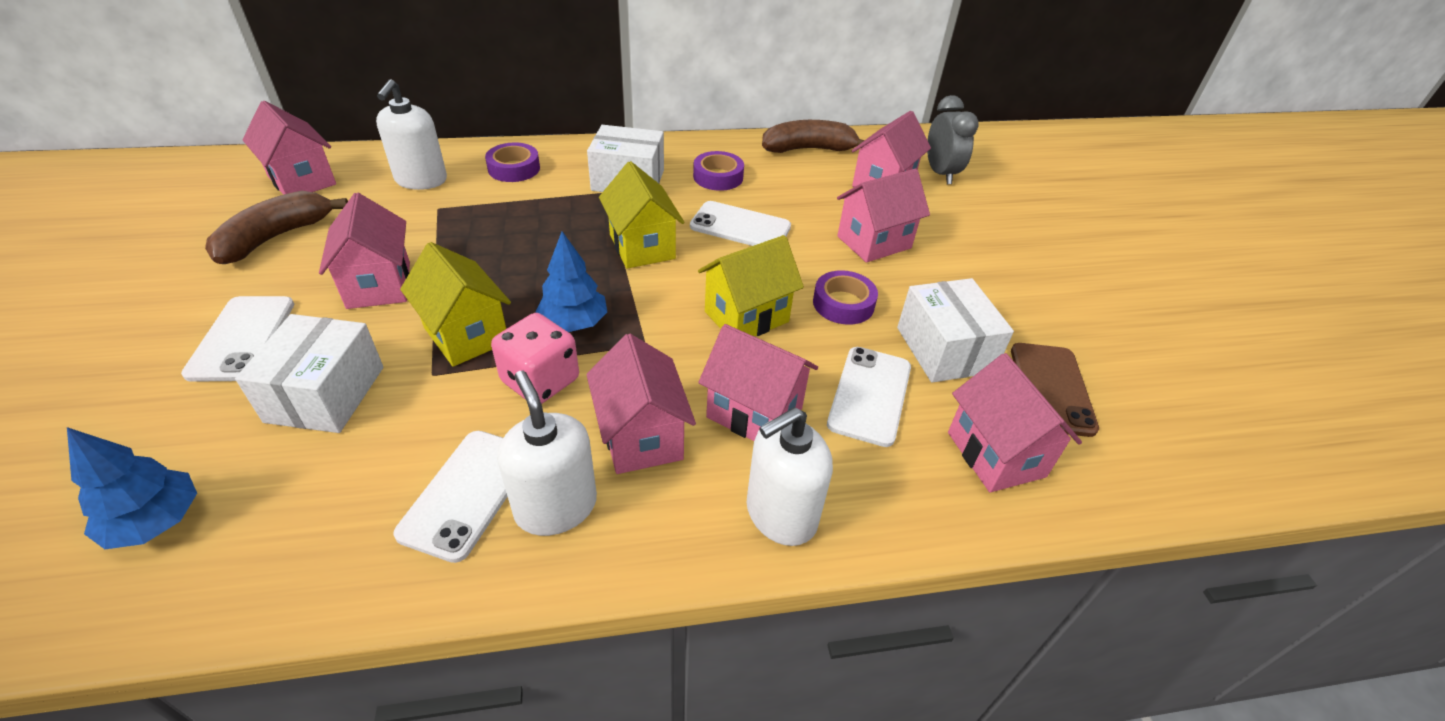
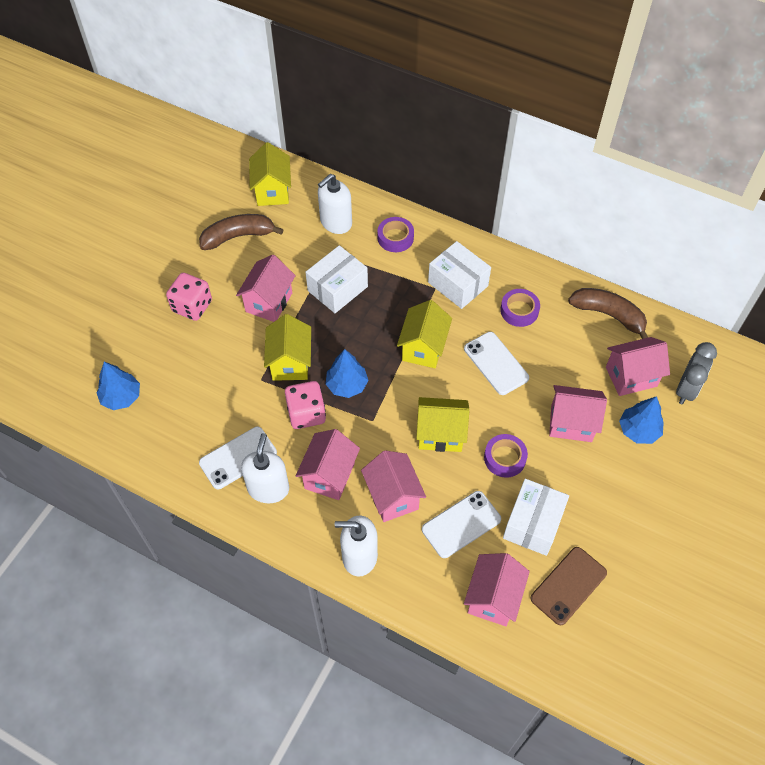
camera: 40 degrees right, 15 degrees up
white phone [181,296,294,382] -> pink dice [166,273,212,321]
white box [235,314,384,433] -> white box moved to [306,245,368,313]
pink house [242,101,336,195] -> yellow house [249,142,291,206]
none -> blue tree [619,396,664,444]

